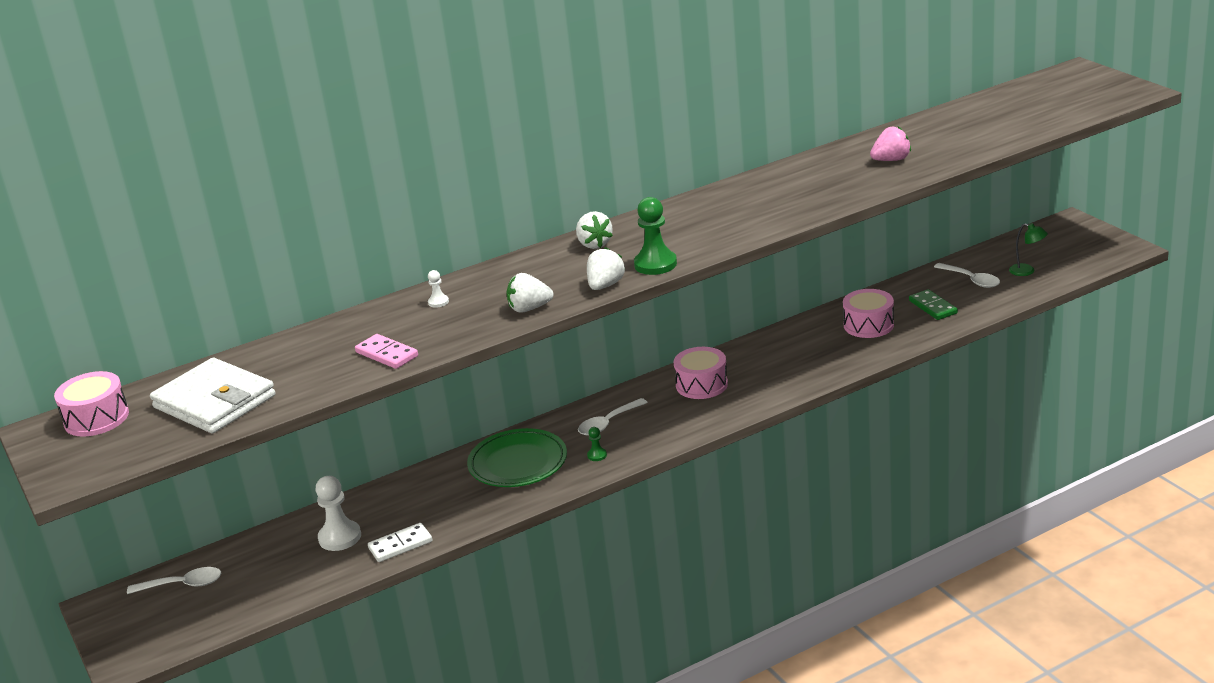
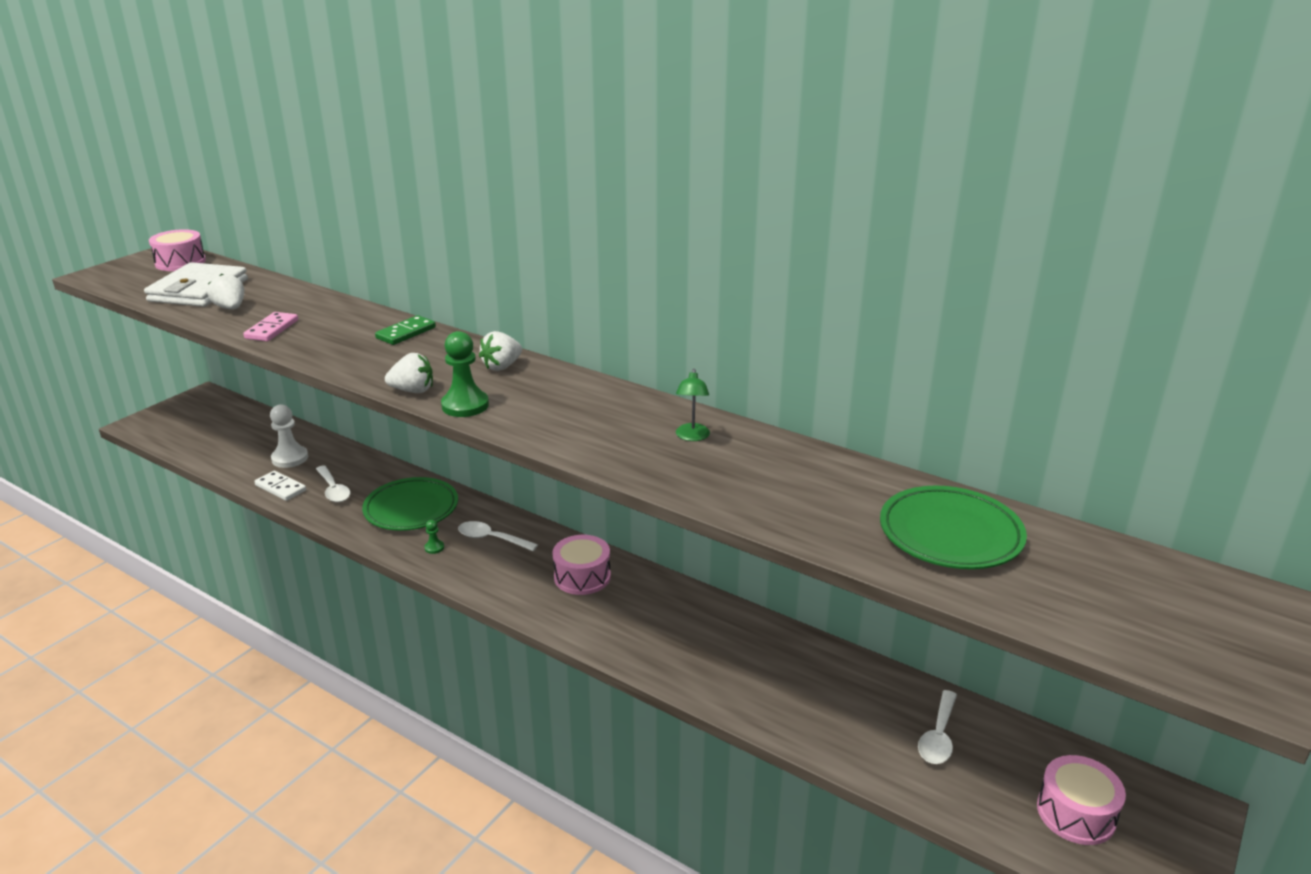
camera: 60 degrees right, 0 degrees up
white spoon [127,567,221,594] -> white spoon moved to [316,466,351,502]
white pawn [428,270,449,308] -> none
white strawberry [507,273,553,313] -> white strawberry moved to [208,273,244,310]
pink drum [843,289,894,338] -> pink drum moved to [1037,755,1126,845]
pink strawberry [870,127,911,161] -> none
green domino [909,289,958,320] -> green domino moved to [375,315,436,345]
green lamp [1009,223,1048,276] -> green lamp moved to [676,369,710,441]
none -> green plate [880,486,1027,569]

